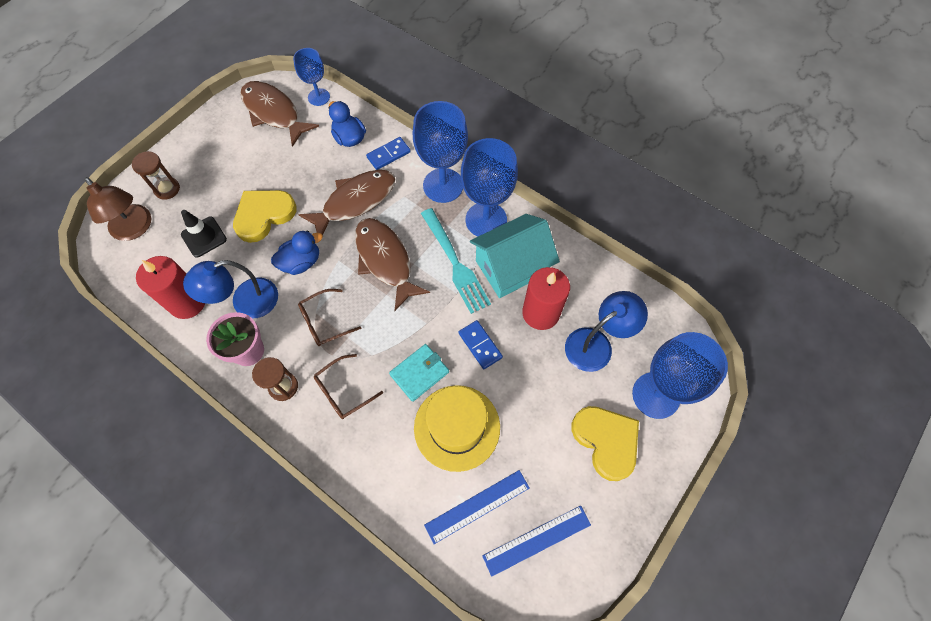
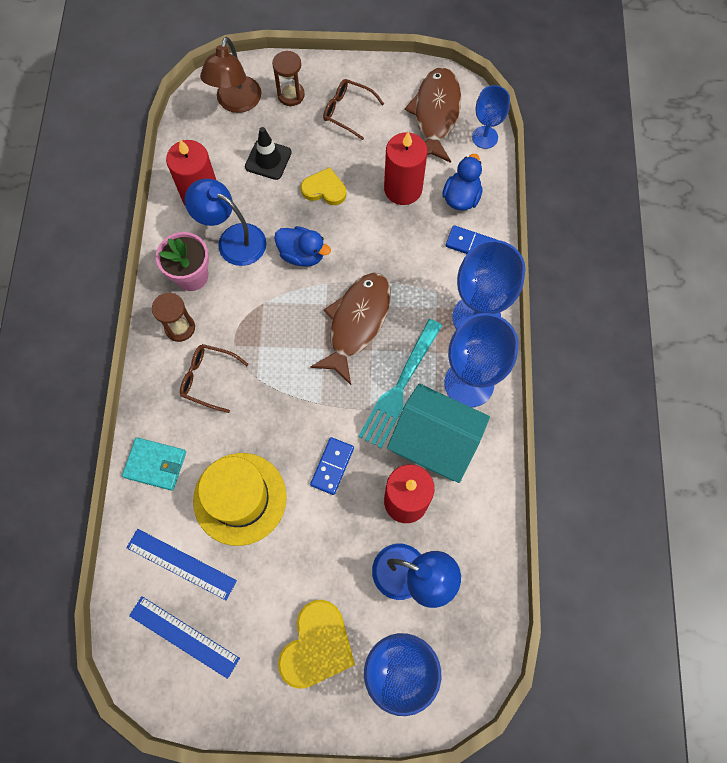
camera: 55 degrees right, 5 degrees up
yellow heart [233,190,297,243] -> yellow heart [301,167,346,205], size x0.64
brown fish [298,170,395,235] -> none
brown glasses [298,289,362,346] -> brown glasses moved to [323,79,384,140]
turquoise wallet [389,344,449,402] -> turquoise wallet moved to [122,437,186,491]
none -> red candle [384,132,427,205]

